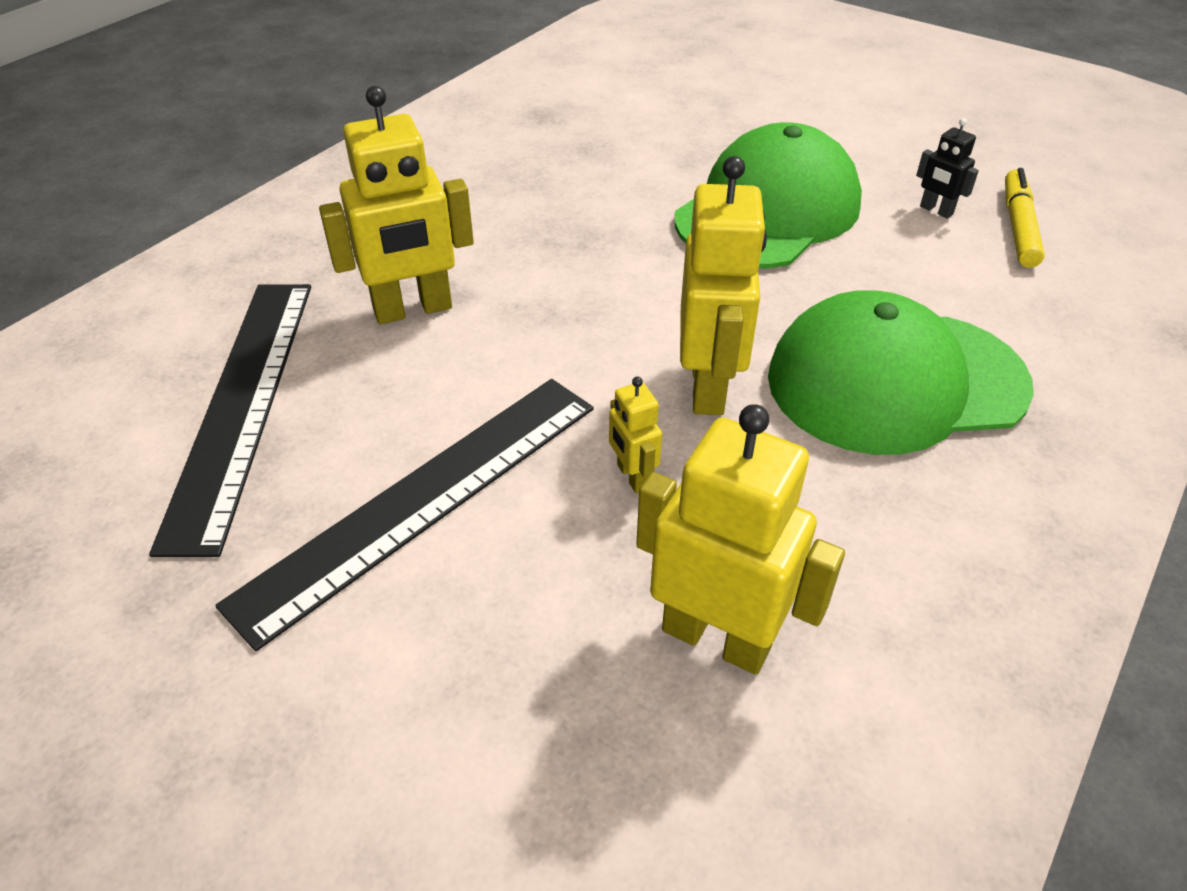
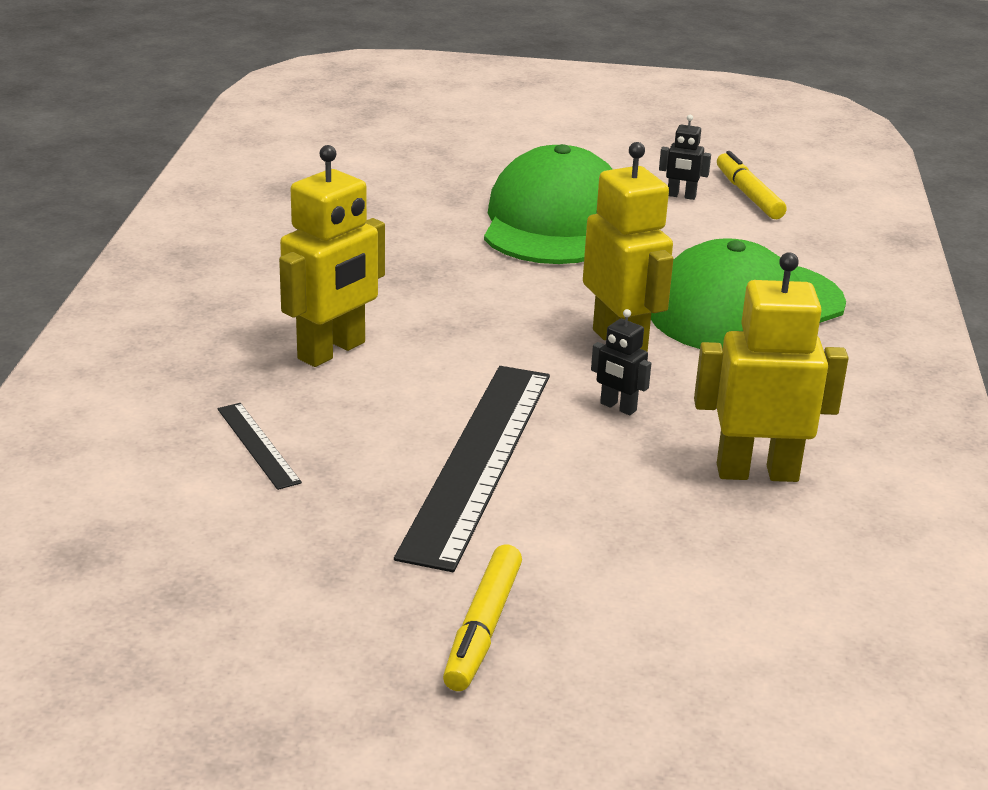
camera: 30 degrees left, 15 degrees down
black ruler [149,284,311,557] -> black ruler [217,403,302,490], size x0.45
yellow robot [609,377,662,493] -> black robot [591,309,651,415]
none -> yellow marker [443,545,522,691]

